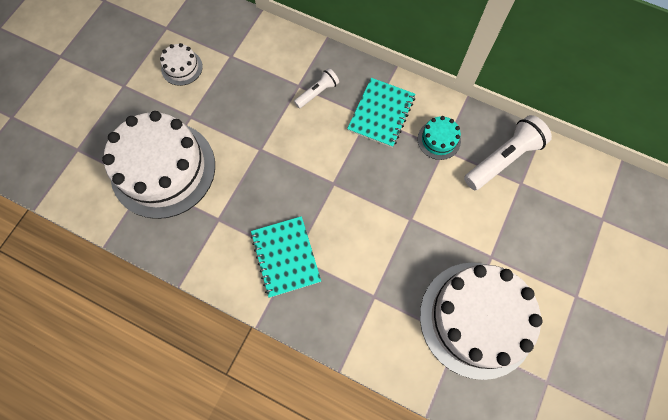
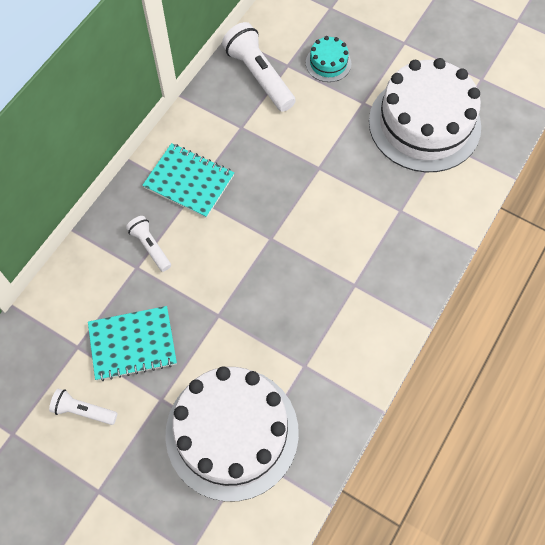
camera: 85 degrees left, 5 degrees down
white cake [160,43,203,86] -> white flashlight [49,389,117,425]
turquoise notebook [251,216,321,298] -> turquoise notebook moved to [88,306,177,381]
turquoise cake [418,116,461,160] -> turquoise cake moved to [306,36,351,82]

